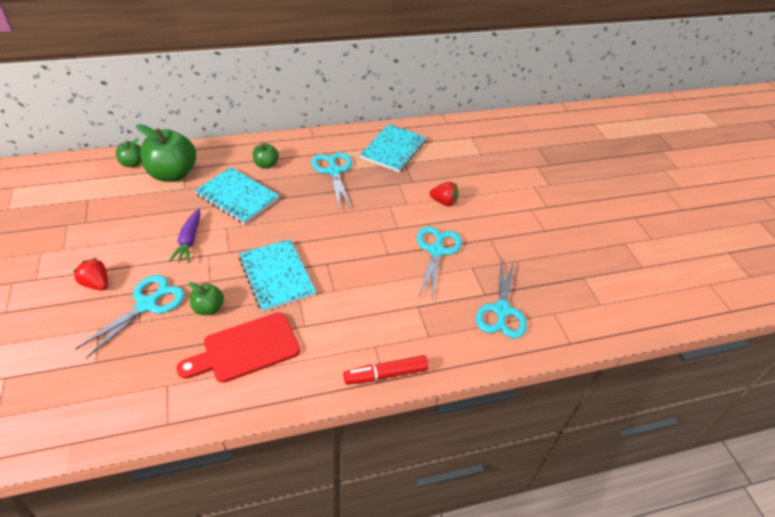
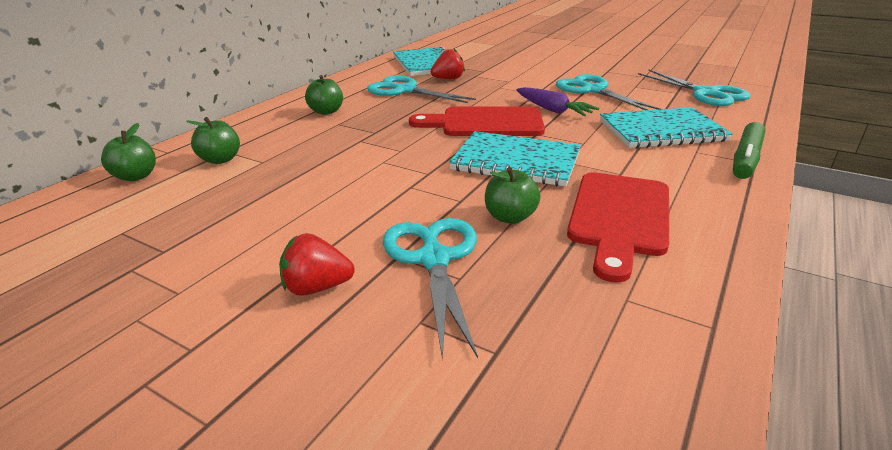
camera: 40 degrees left, 15 degrees down
green apple [136,124,196,182] -> green apple [186,117,240,164], size x0.51
purple carrot [169,209,201,263] -> purple carrot moved to [516,87,599,116]
turquoise notebook [195,167,279,224] -> turquoise notebook moved to [600,107,733,149]
red marker [343,355,429,385] -> green marker [733,122,765,179]
red strawberry [430,181,459,206] -> red strawberry moved to [431,49,465,79]
none -> red cutting board [409,106,545,136]

